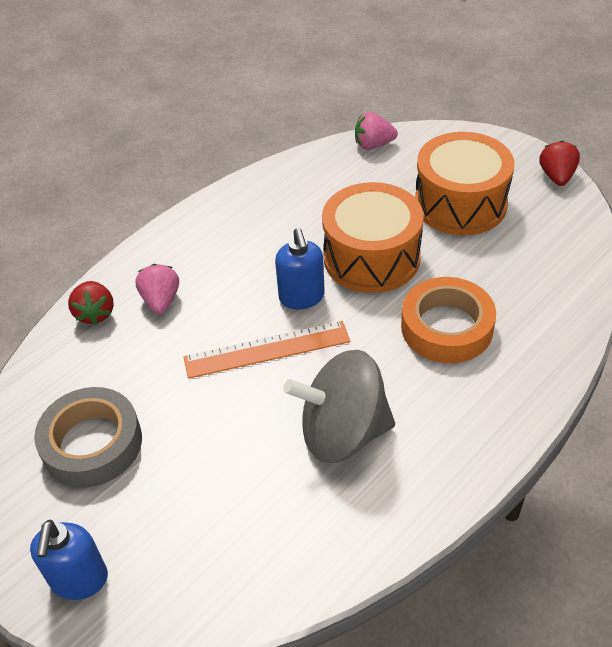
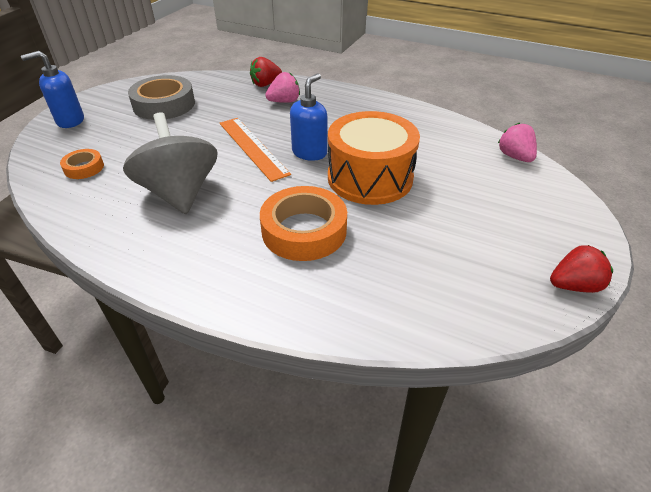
camera: 70 degrees right, 5 degrees down
blue soap dispenser [275,228,325,309] -> blue soap dispenser turned 150 degrees clockwise [290,73,327,161]
orange drum [415,132,514,236] -> none
none -> orange tape [60,149,104,179]

